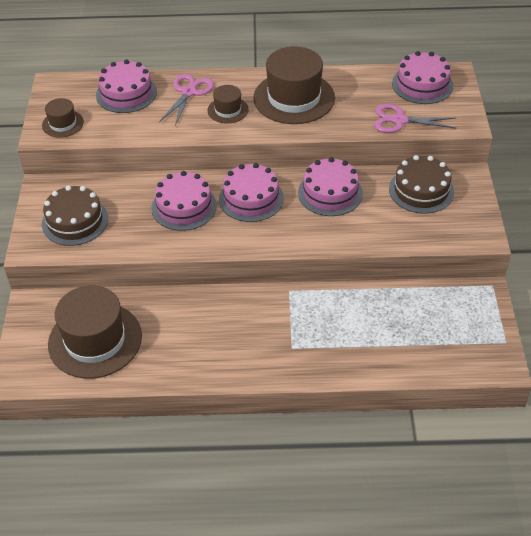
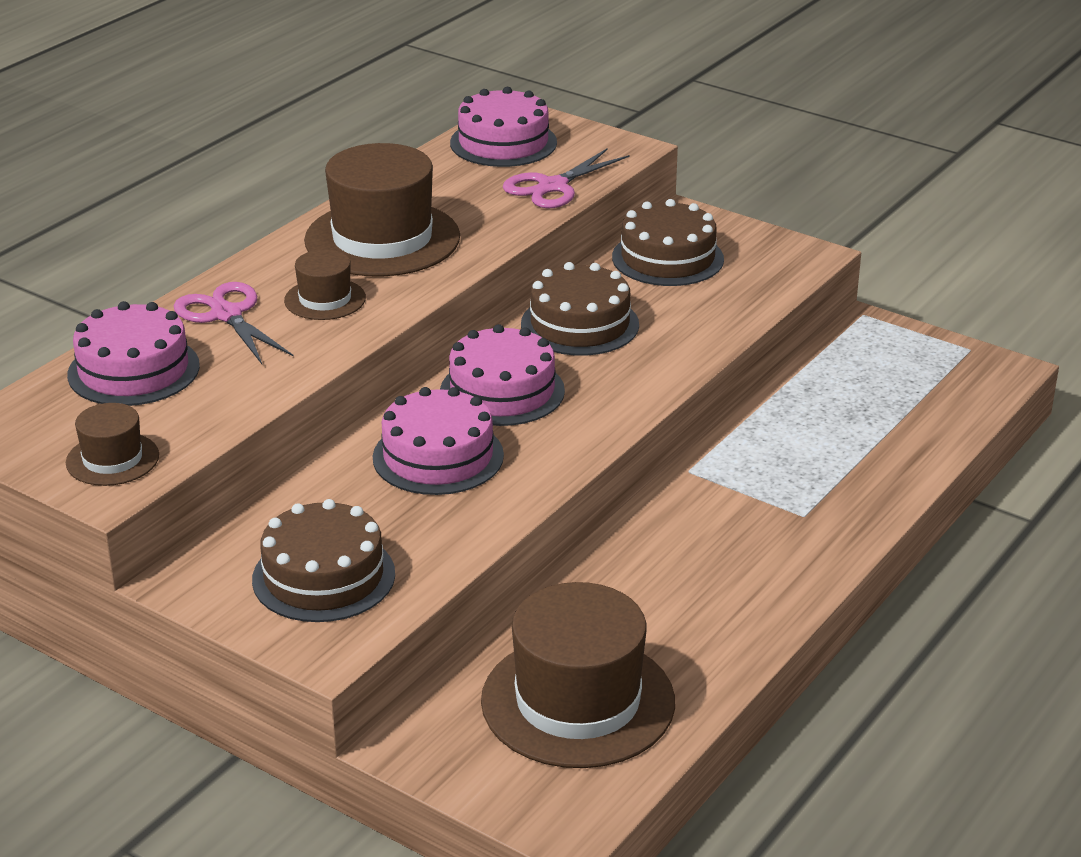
camera: 55 degrees left, 15 degrees down
pink cake [298,157,363,216] -> brown cake [521,262,639,356]

